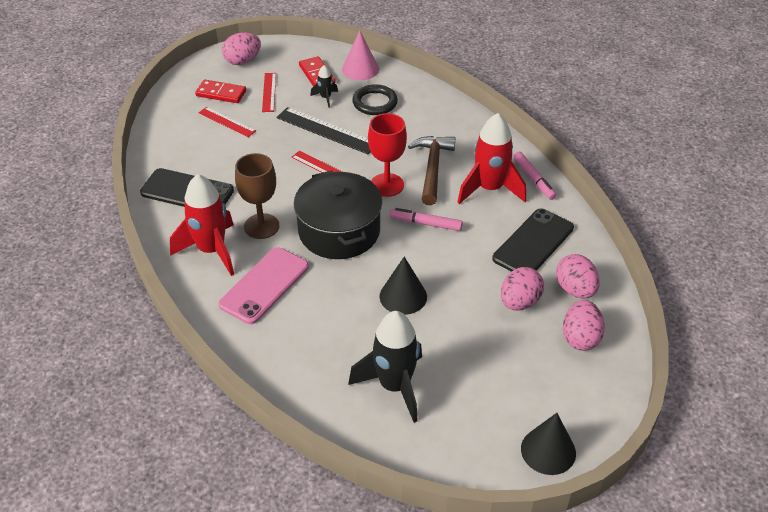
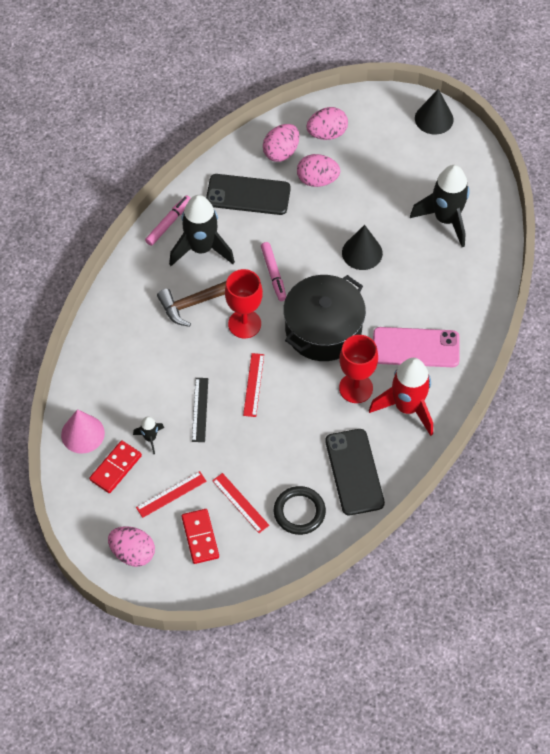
camera: 120 degrees left, 15 degrees up
red ruler [199,107,256,137] -> red ruler turned 45 degrees counterclockwise [212,473,269,533]
brown goblet [235,153,279,239] -> red goblet [339,335,378,403]
black ruler [276,107,371,154] -> black ruler [192,378,208,442], size x0.61
black ring [352,84,398,115] -> black ring moved to [274,486,326,535]
red rocket [458,113,526,204] -> black rocket [169,195,235,266]

